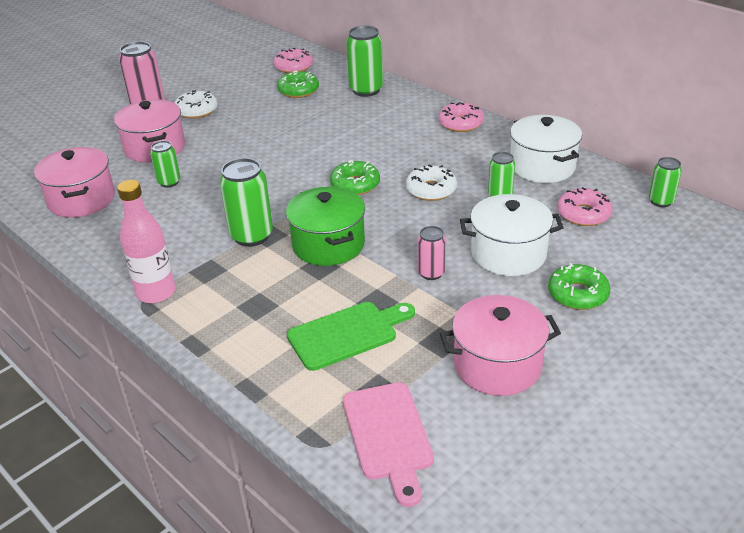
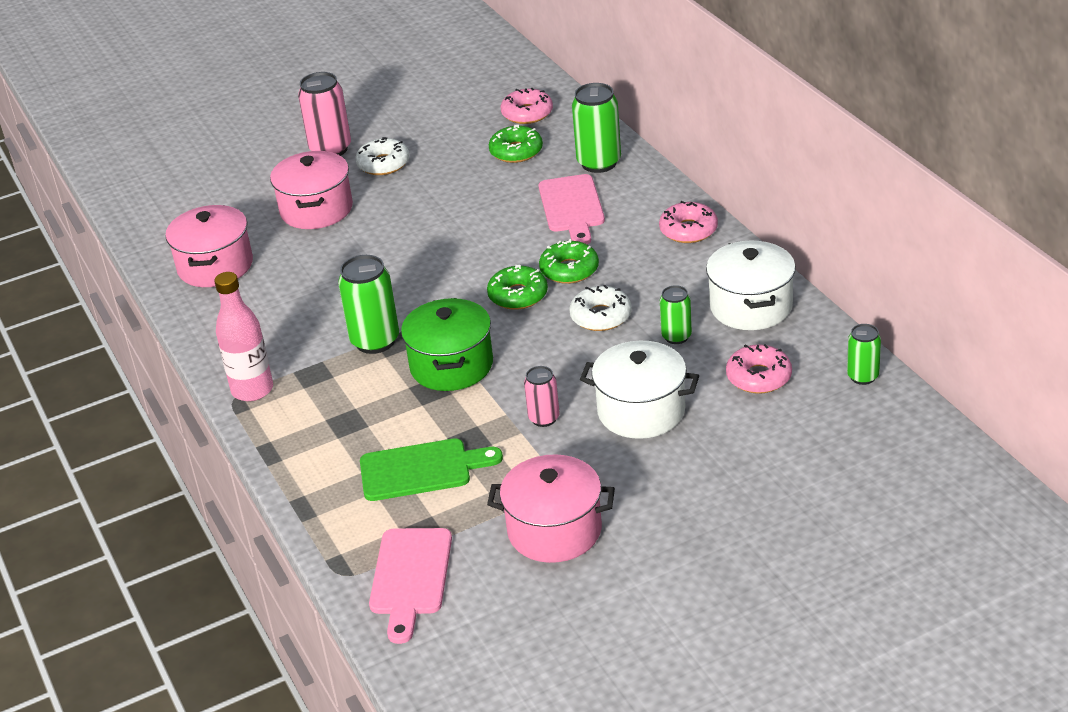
camera: 20 degrees right, 0 degrees up
green can [150,141,180,188] -> none
green donut [548,263,611,310] -> green donut moved to [539,239,599,284]
none -> pink cutting board [538,174,605,244]

